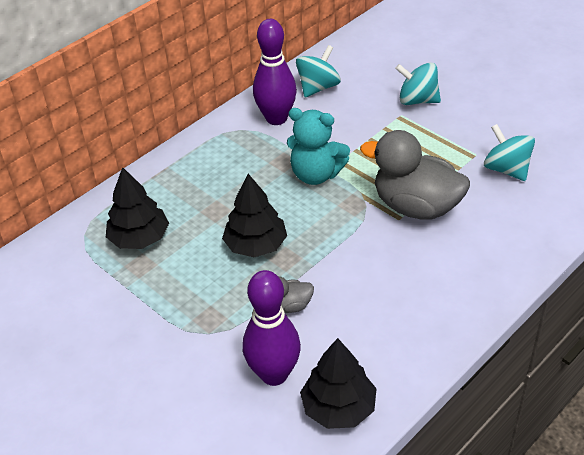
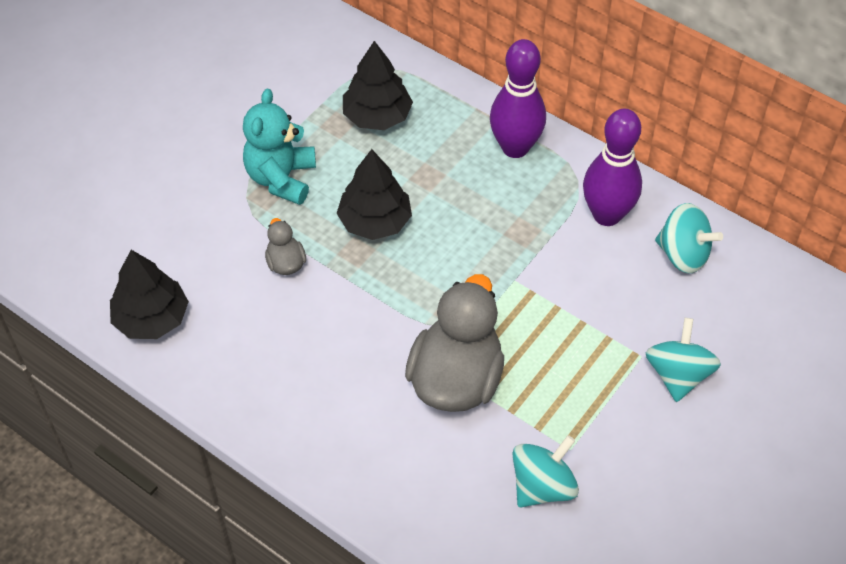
camera: 80 degrees right, 10 degrees up
purple bowling pin [243,270,301,386] -> purple bowling pin moved to [490,39,546,158]
turquoise teddy bear [287,108,350,185] -> turquoise teddy bear moved to [243,89,316,205]

